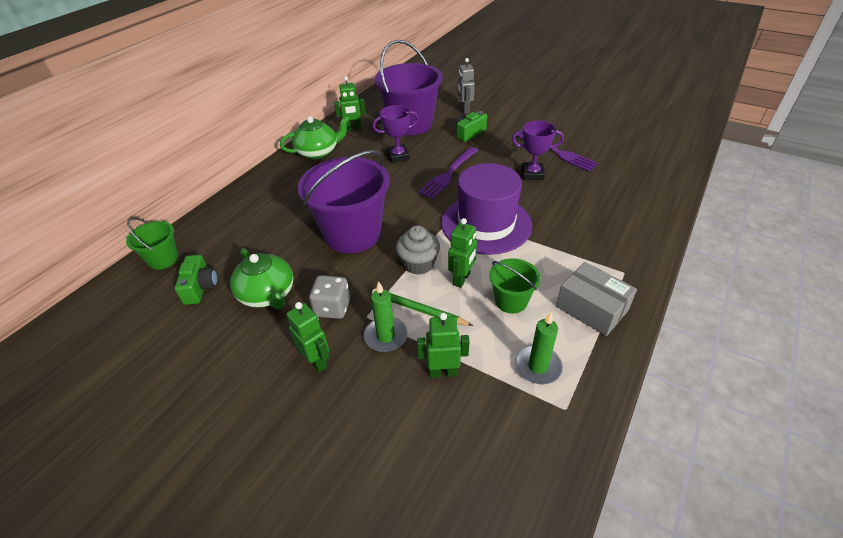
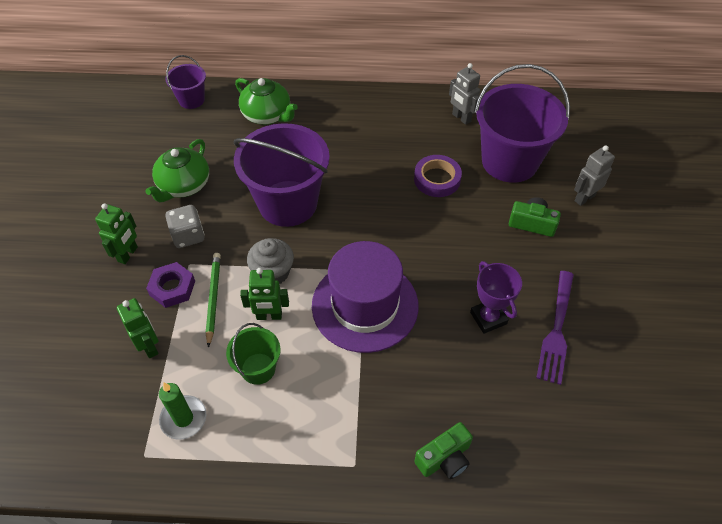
camera: 60 degrees right, 10 degrees up
green bucket [126,218,179,270] -> purple bucket [165,55,206,109]
green camera [175,255,218,305] -> green camera moved to [414,422,473,479]
green teapot [280,115,350,159] -> green teapot moved to [235,78,298,125]
green robot [334,76,366,131] -> grey robot [449,63,480,125]
green candle [364,282,408,352] -> purple nut [146,262,195,308]
purple trophy [372,105,419,163] -> purple tape [414,155,462,197]
purple fork [418,147,478,199] -> none
grey box [556,262,637,336] -> none

